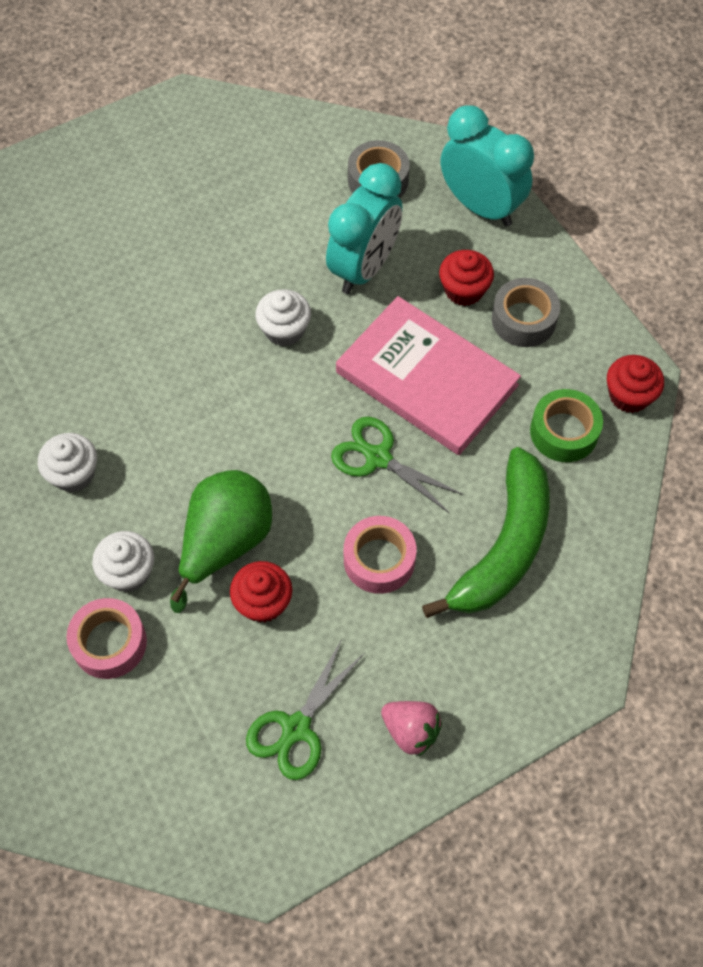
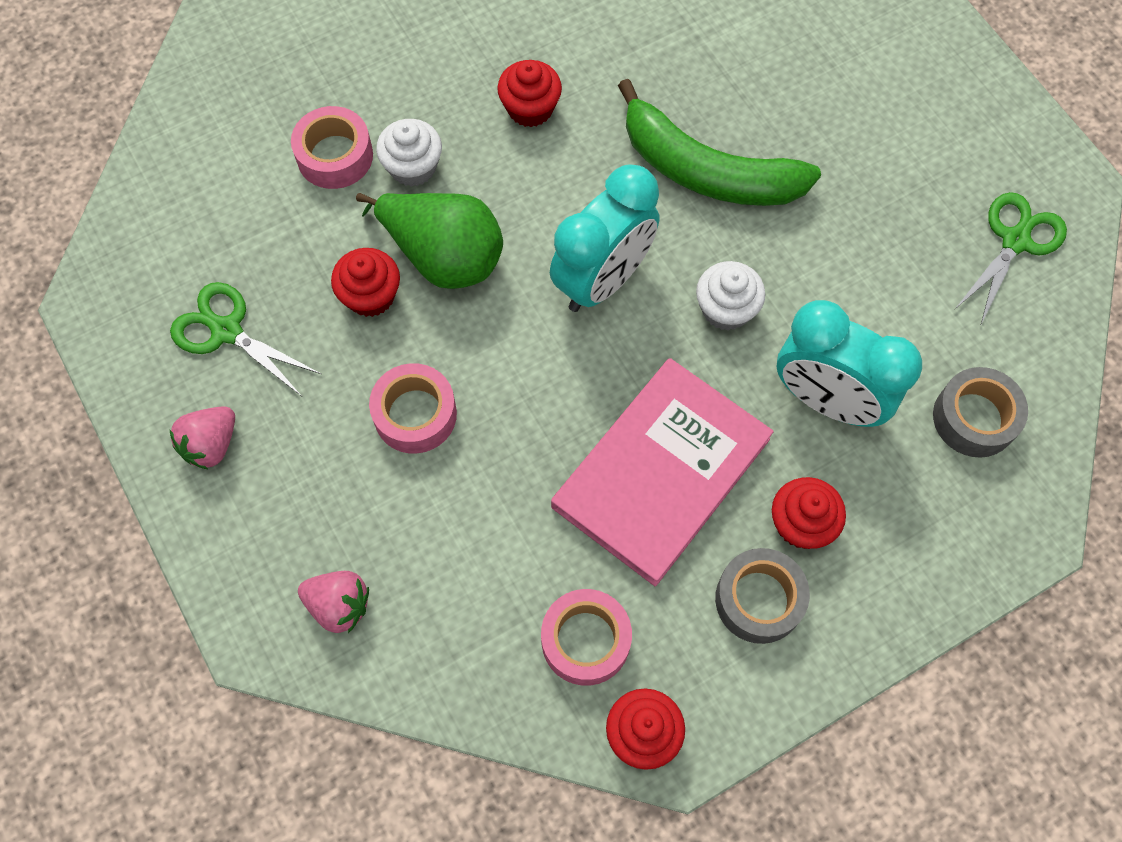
camera: 90 degrees right, 5 degrees up
white cupcake [38,433,97,492] -> red cupcake [497,60,562,127]
green scissors [331,417,464,514] -> green scissors moved to [955,192,1067,326]
green banana [422,447,549,618] -> green banana moved to [618,79,821,206]
turquoise clock [441,105,534,226] -> turquoise clock moved to [550,164,660,312]
green tape [530,389,603,462] -> pink tape [541,589,632,686]
none -> pink strawberry [298,571,369,633]

